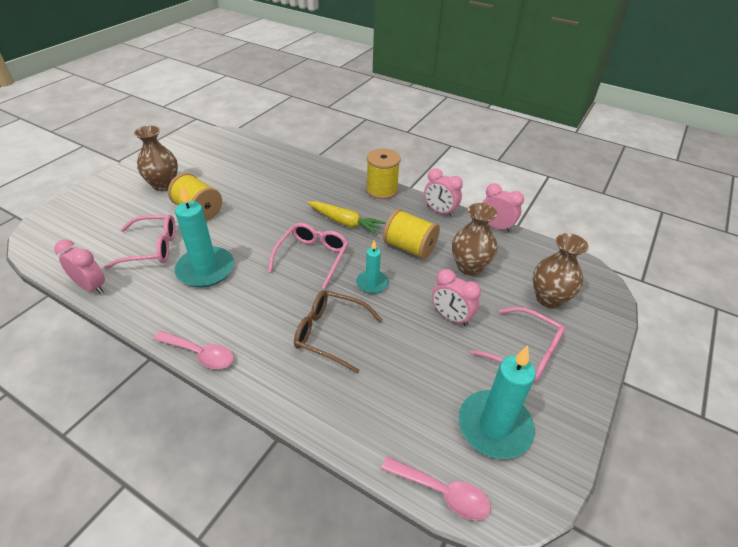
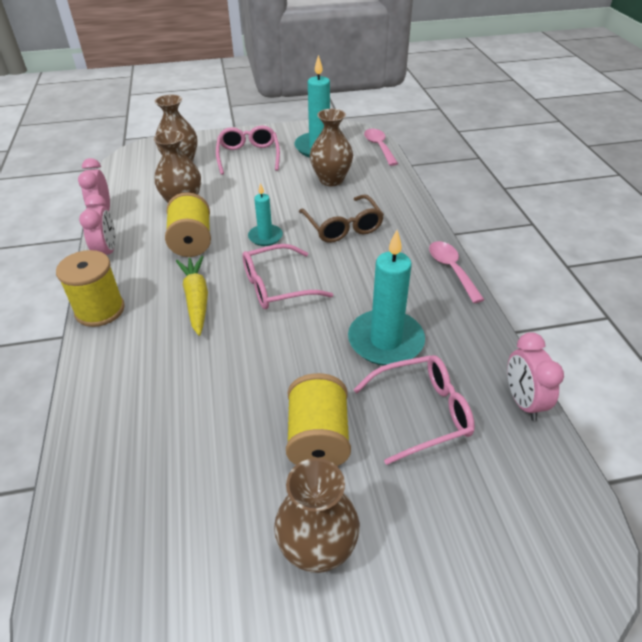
camera: 130 degrees left, 0 degrees up
pink glasses [104,215,176,269] -> pink glasses turned 120 degrees clockwise [354,355,475,465]
pink clock [432,269,481,326] -> none
none -> brown vase [310,109,353,186]

